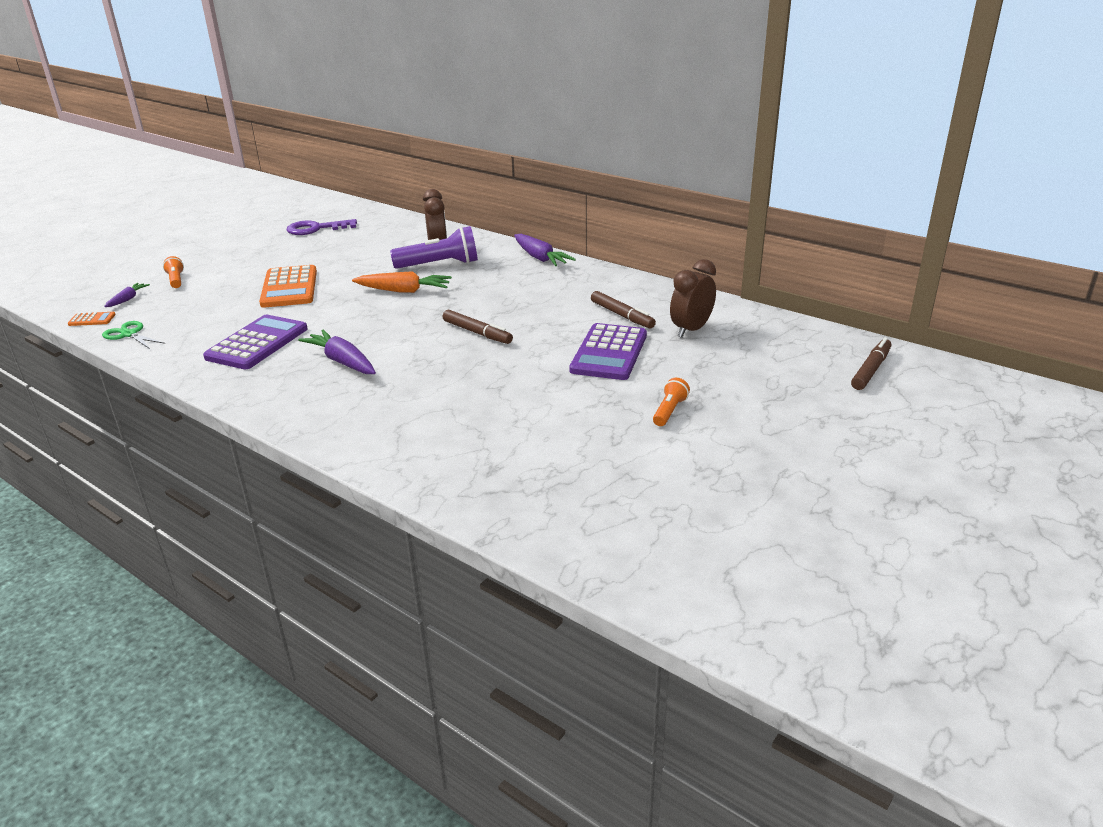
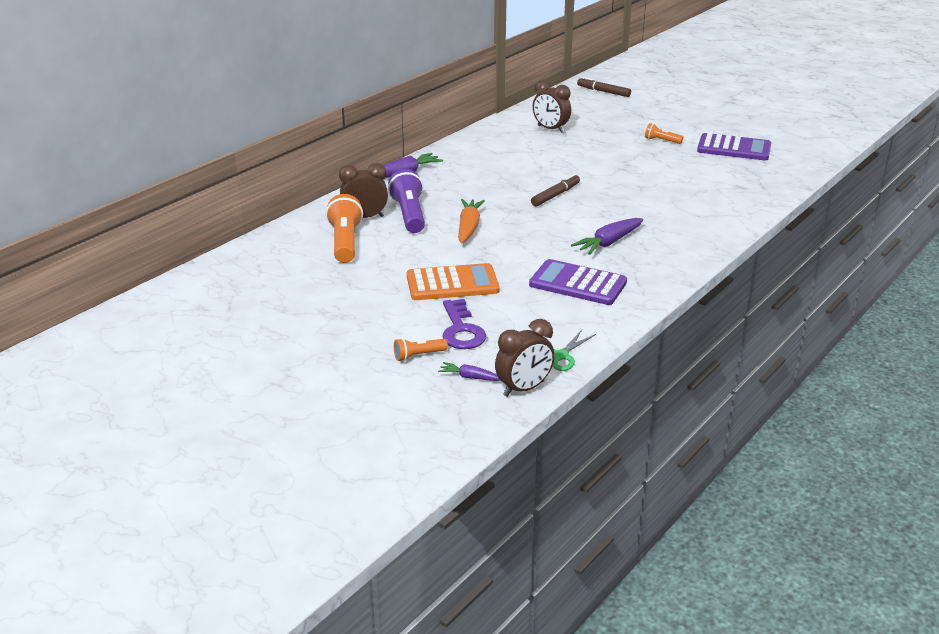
camera: 90 degrees left, 0 degrees up
orange calculator [68,312,116,326] -> brown clock [495,319,555,397]
purple key [286,219,357,235] -> purple key moved to [442,299,486,349]
purple calculator [569,323,647,380] -> purple calculator moved to [697,133,771,161]
brown marker [591,291,656,329] -> none
none -> orange flashlight [326,194,363,263]

